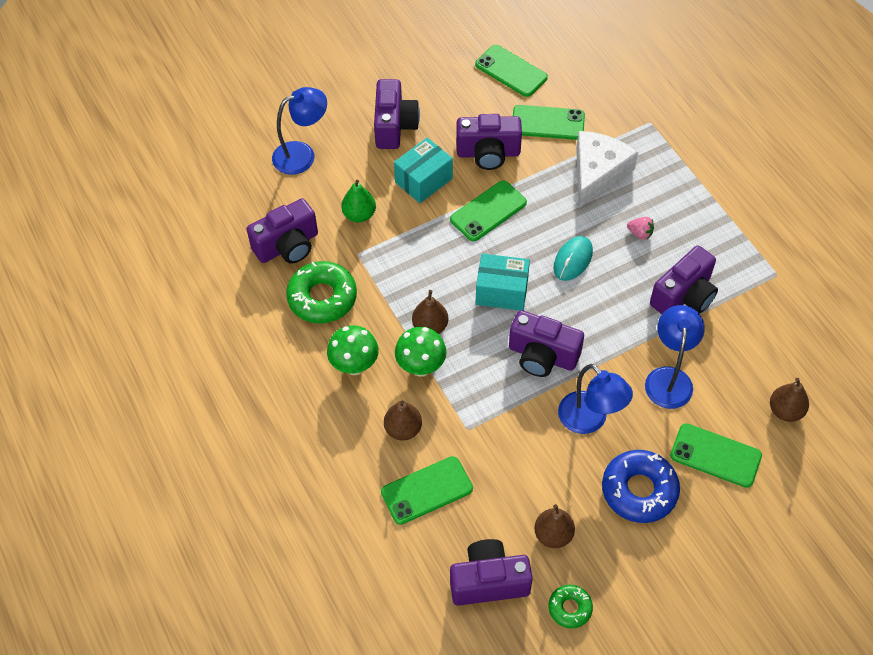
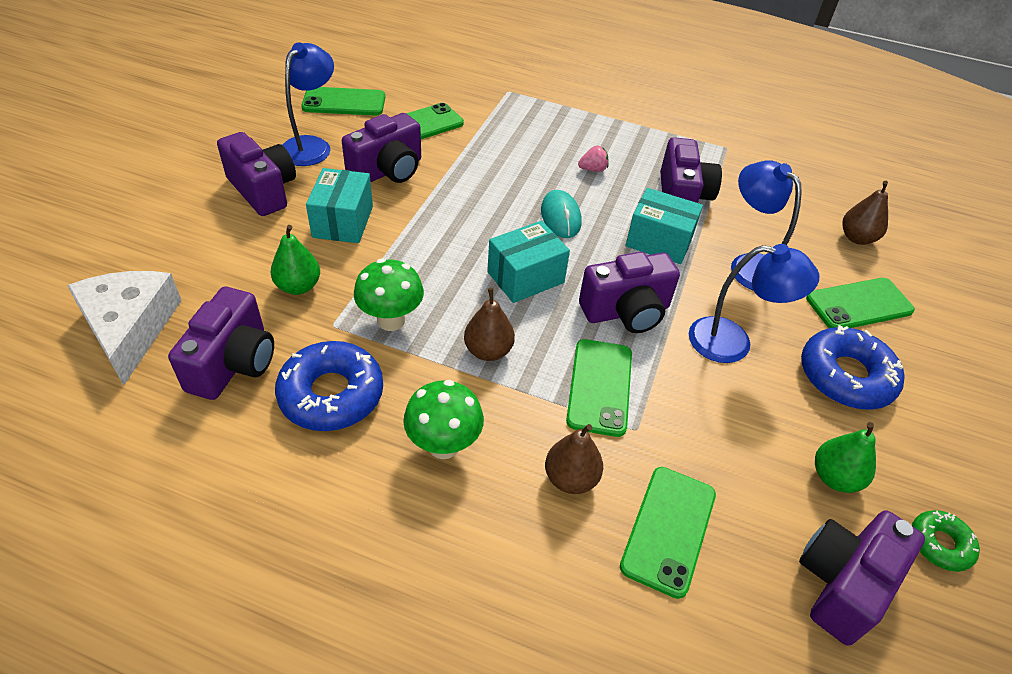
camera: 45 degrees left, 10 degrees down
blue lamp [272,87,327,175] -> blue lamp moved to [283,42,334,166]
green donut [286,261,357,323] -> blue donut [275,341,383,431]
green mushroom [395,327,447,377] -> green mushroom moved to [354,259,424,331]
green phone [450,180,527,241] -> green phone moved to [566,339,632,437]
brown pear [534,504,575,548] -> green pear [815,422,876,493]
white cheese [576,131,638,208] -> white cheese moved to [67,271,182,385]
none -> turquoise box [626,188,703,264]

